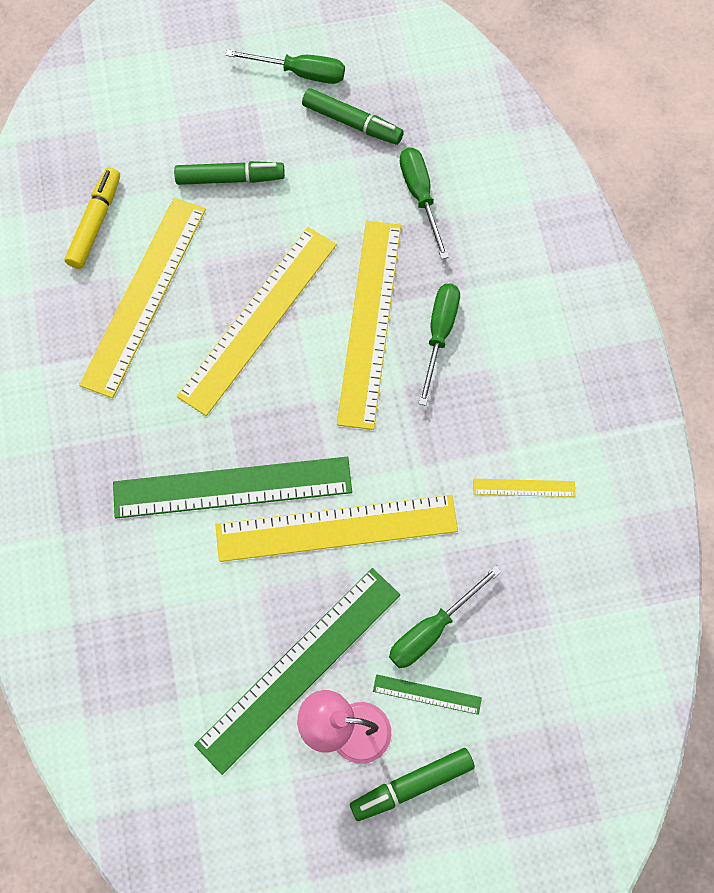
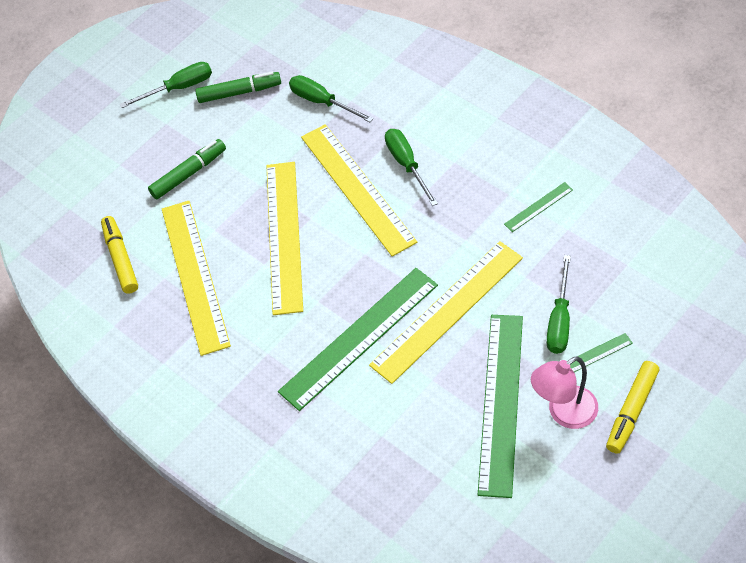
camera: 30 degrees left, 15 degrees down
green marker [350,748,475,821] -> yellow marker [606,361,659,454]
yellow ruler [473,479,575,497] -> green ruler [504,182,573,232]

